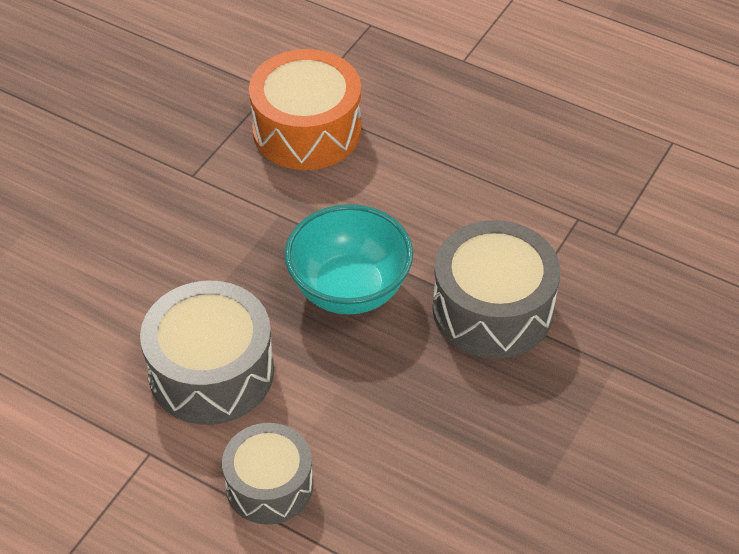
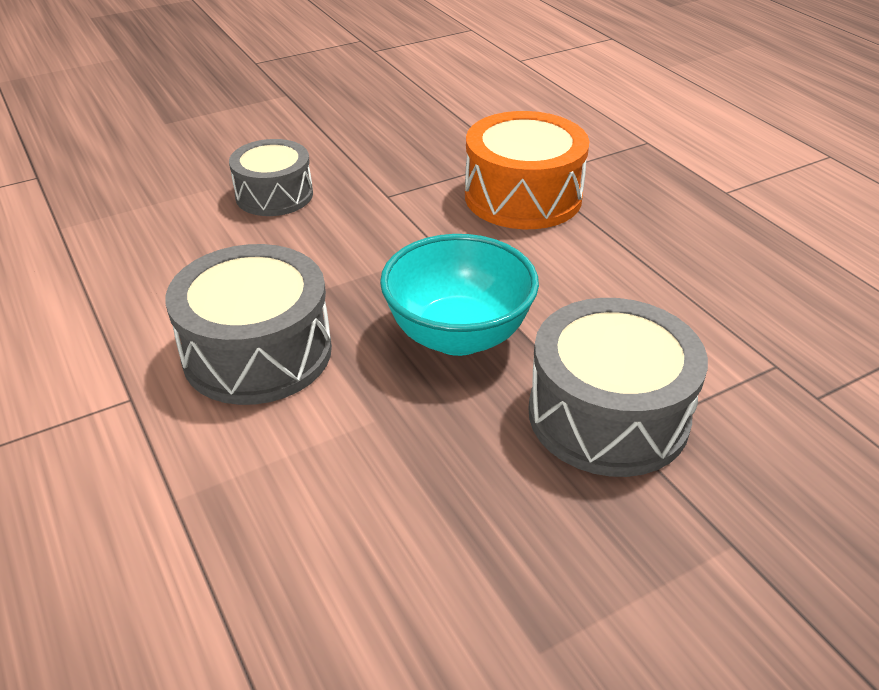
camera: 30 degrees right, 10 degrees down
grey drum [222,423,313,525] -> grey drum moved to [229,139,313,216]

